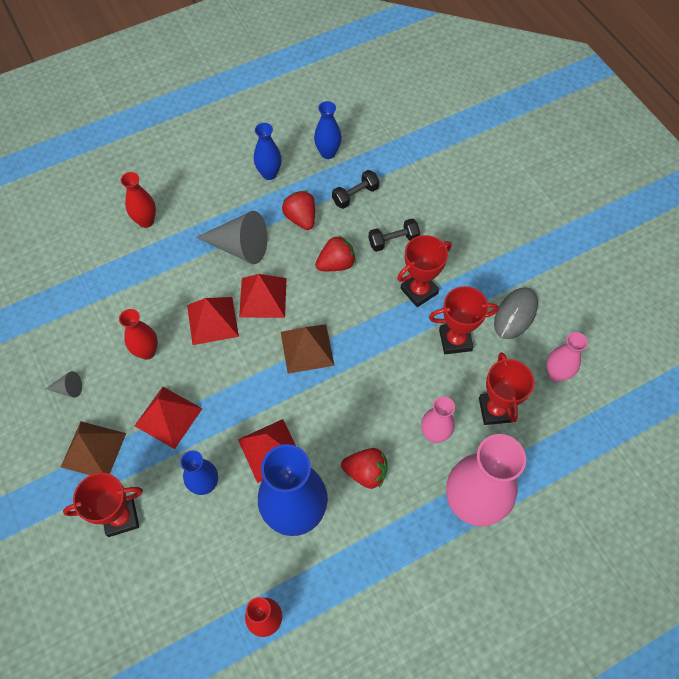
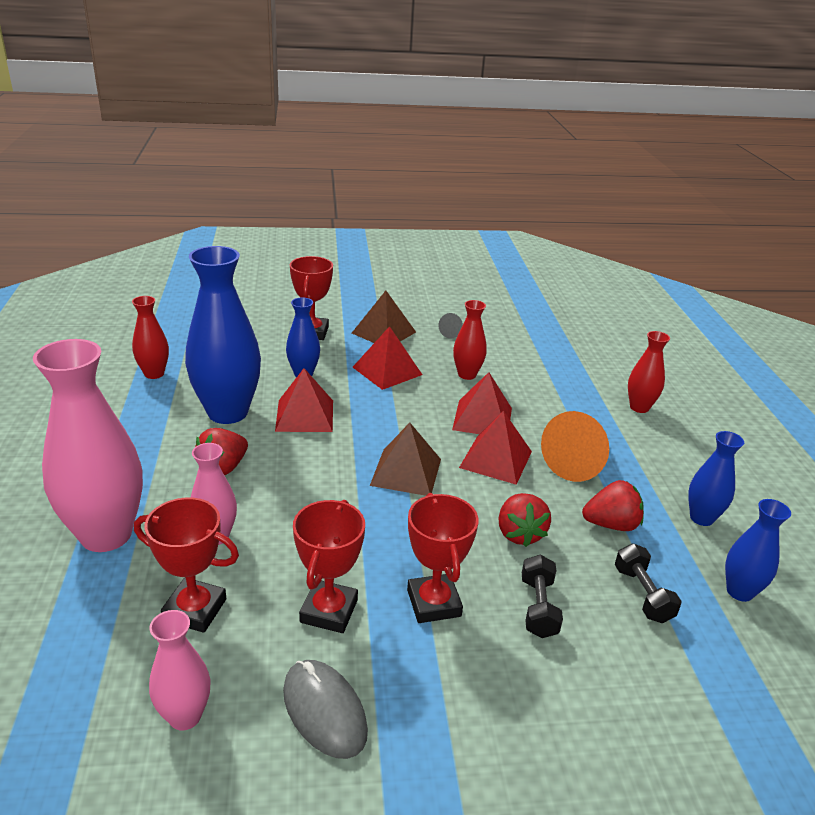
camera: 110 degrees right, 30 degrees down
grey cone [196,211,268,264] -> orange cone [541,411,609,482]

